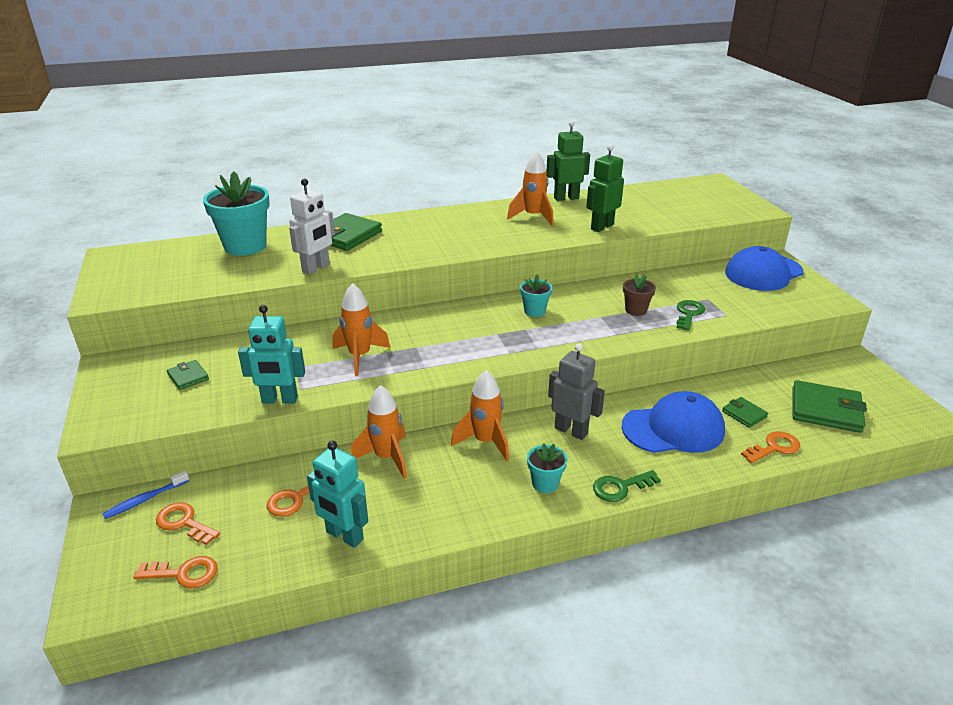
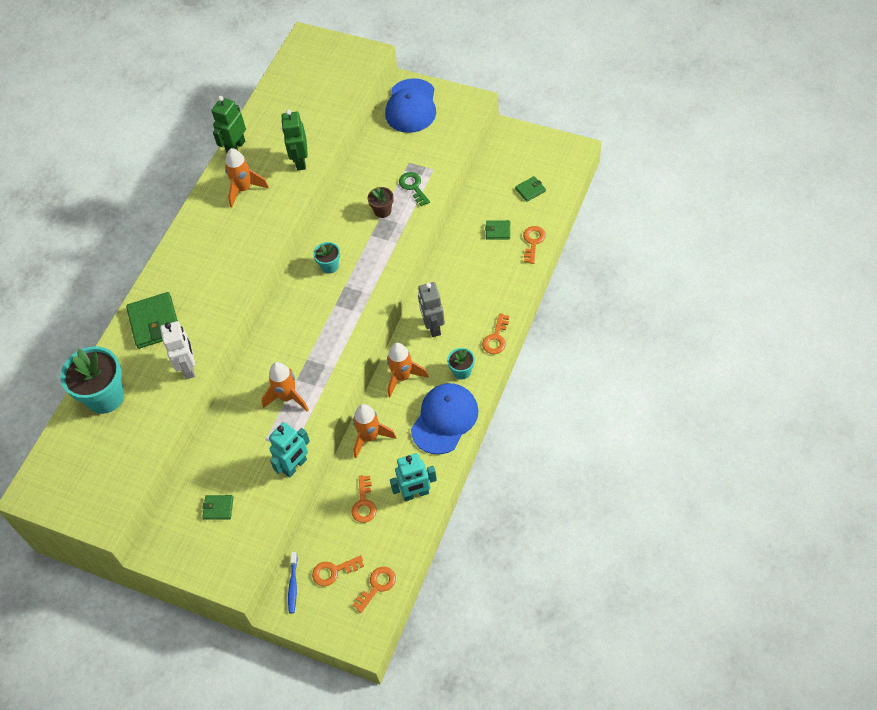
camera: 45 degrees left, 25 degrees up
grey robot [548,343,605,440] -> grey robot turned 90 degrees counterclockwise [418,282,445,337]
green key [593,470,661,502] -> orange key [482,313,509,354]
blue cap [621,391,725,453] -> blue cap moved to [411,383,479,454]
green wallet [792,380,867,433] -> green wallet [515,176,546,202], size x0.52

